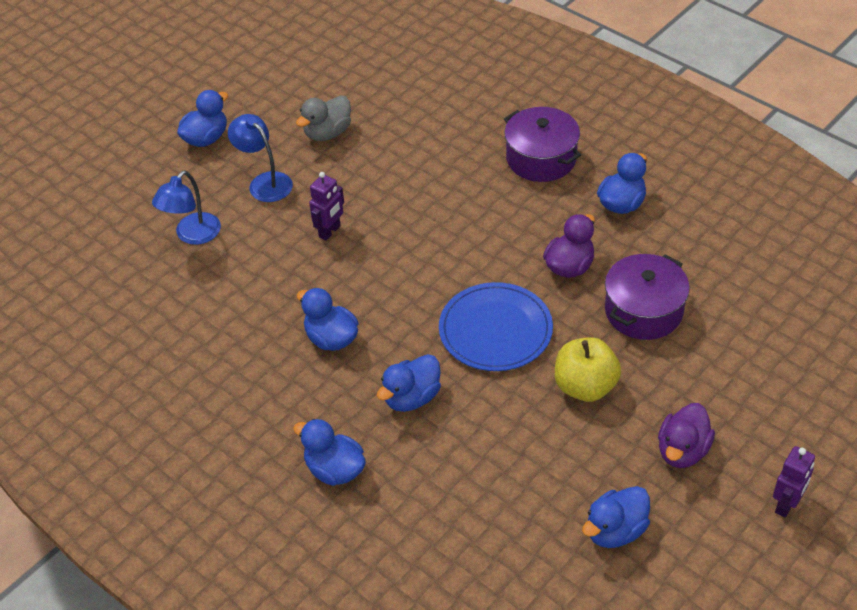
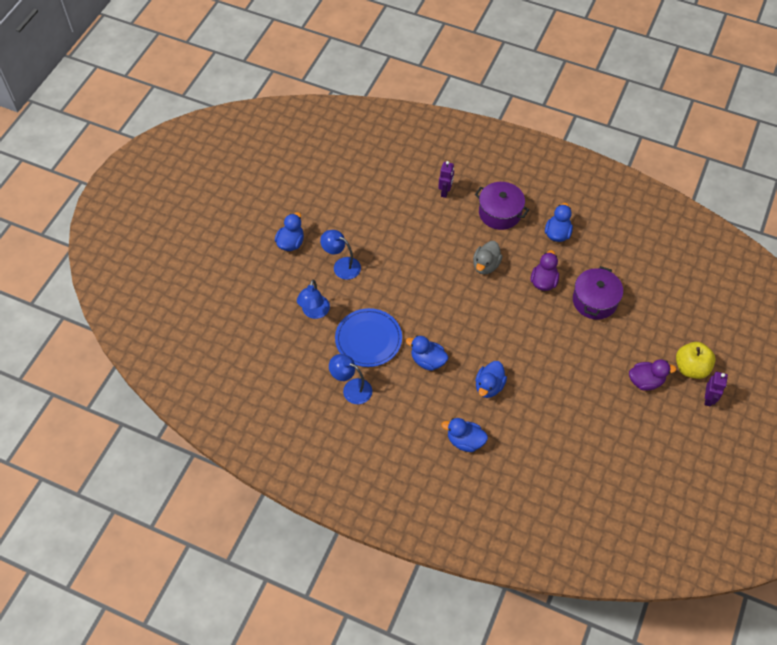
camera: 20 degrees left, 10 degrees up
grey duck [296,95,351,141] -> grey duck moved to [473,241,503,275]
purple robot [309,172,344,241] -> purple robot moved to [438,161,454,198]
blue plate [439,282,553,371] -> blue plate moved to [335,308,402,367]
yellow apple [555,337,621,402] -> yellow apple moved to [676,342,716,379]
blue duck [582,486,650,548] -> none
purple duck [658,403,715,468] -> purple duck turned 105 degrees counterclockwise [629,359,677,391]
none -> blue lamp [329,354,372,404]

